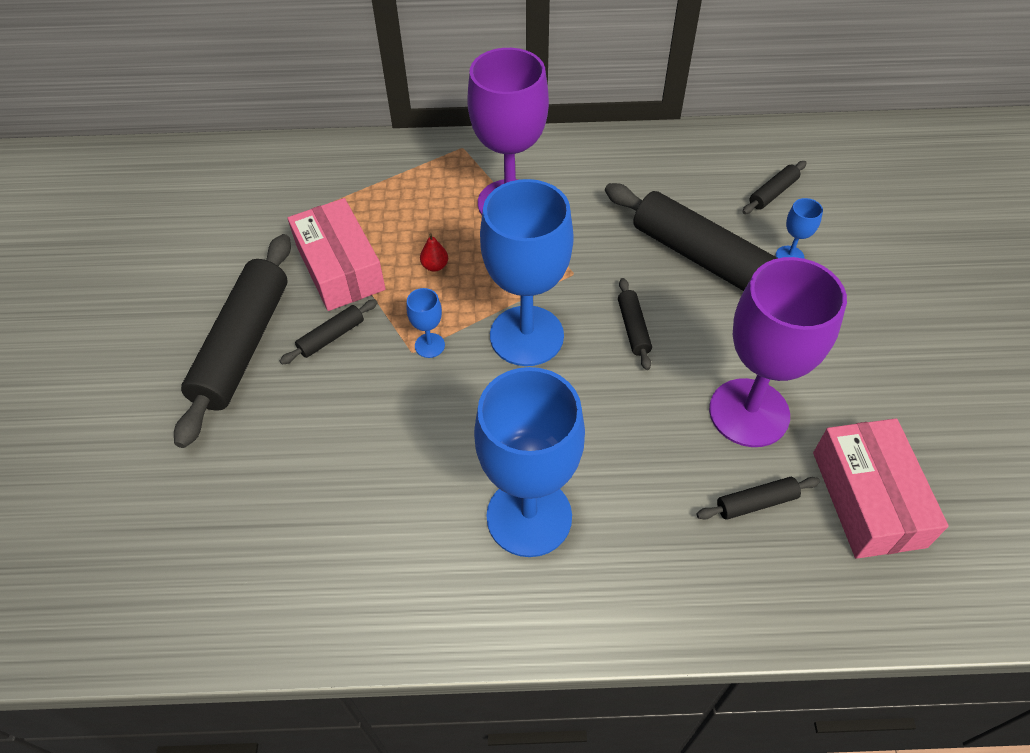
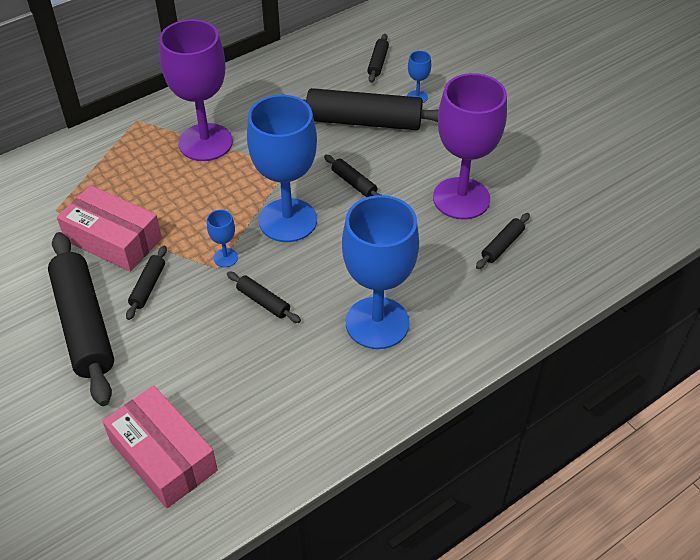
camera: 35 degrees left, 5 degrees down
red pear [420,233,448,272] -> none
pink box [813,418,948,559] -> pink box moved to [102,386,218,508]
none -> black rolling pin [227,272,301,323]

